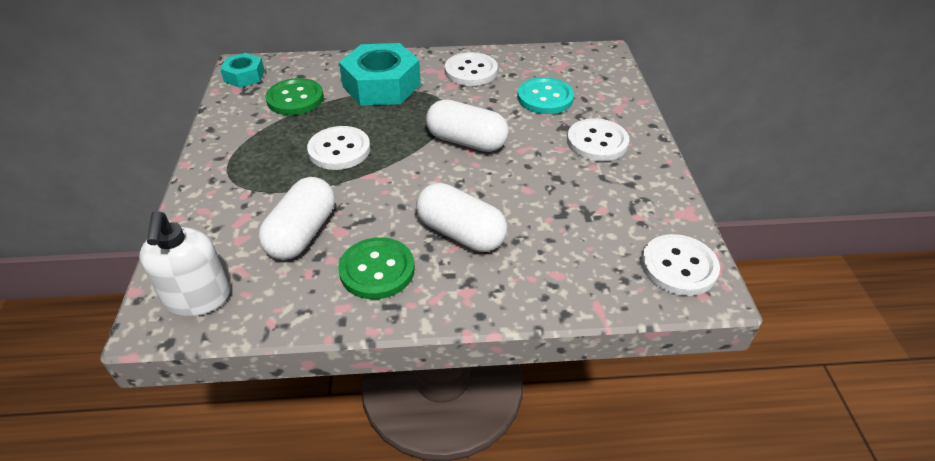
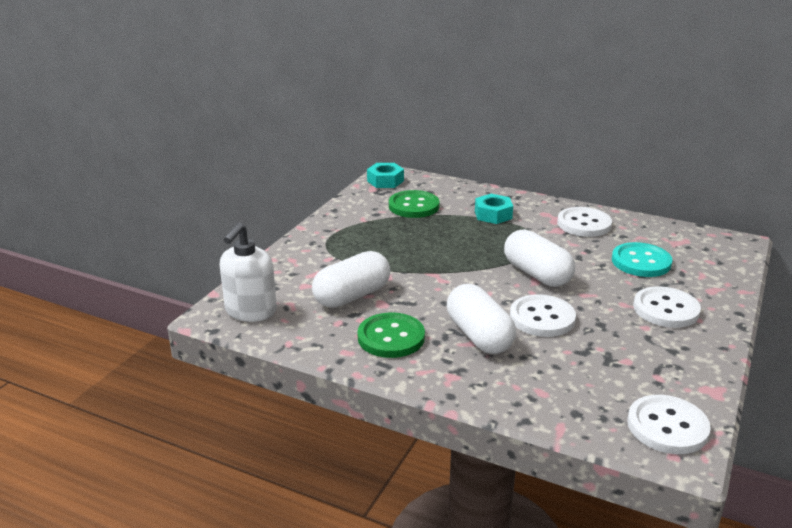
camera: 30 degrees right, 15 degrees down
white button [307,126,370,170] -> white button moved to [510,294,576,337]
turquoise nut [339,43,421,106] -> turquoise nut [475,194,513,224], size x0.54

